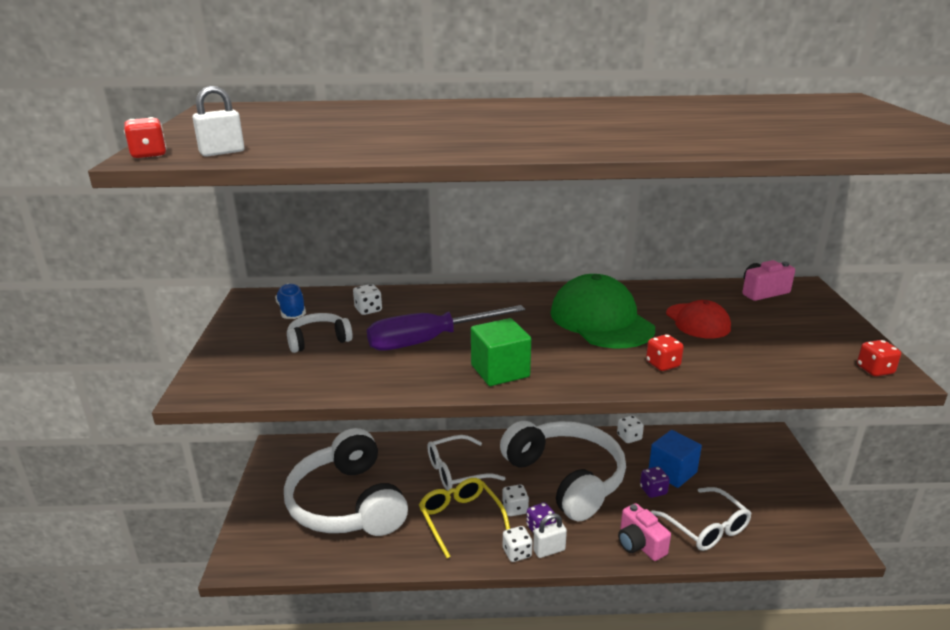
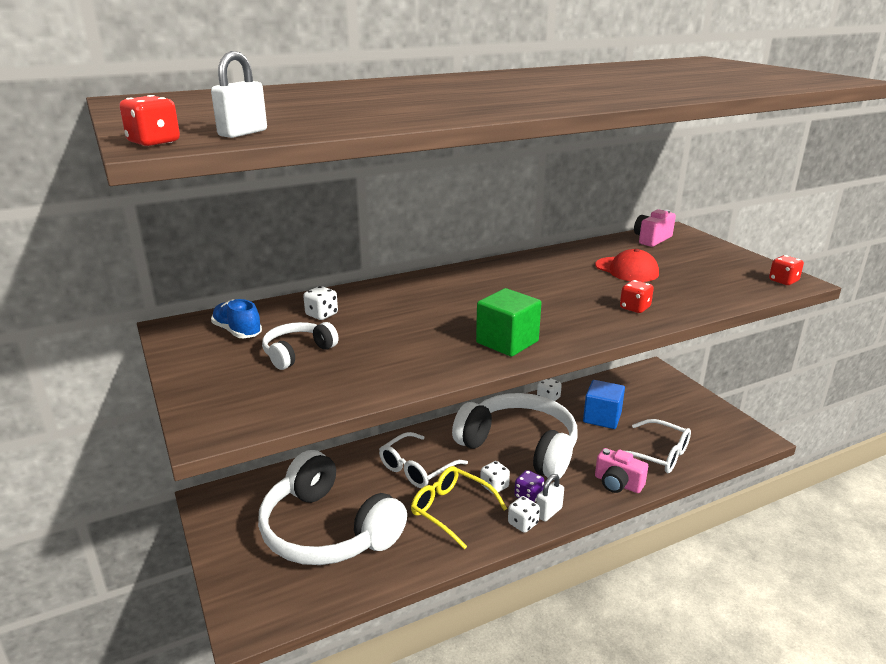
camera: 25 degrees left, 0 degrees up
purple screwdriver [367,305,525,351] -> none
green cap [551,274,655,348] -> none
purple dice [640,467,670,498] -> none

